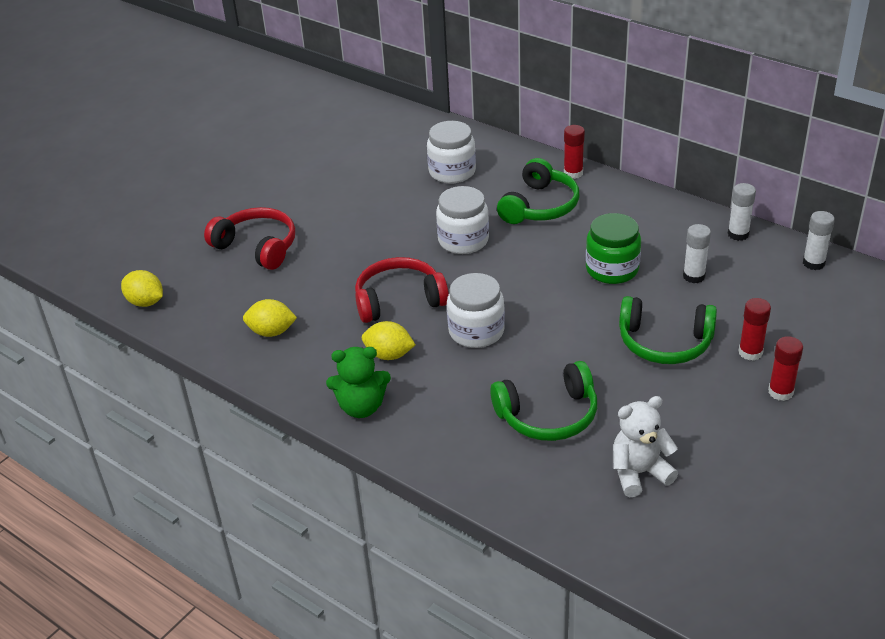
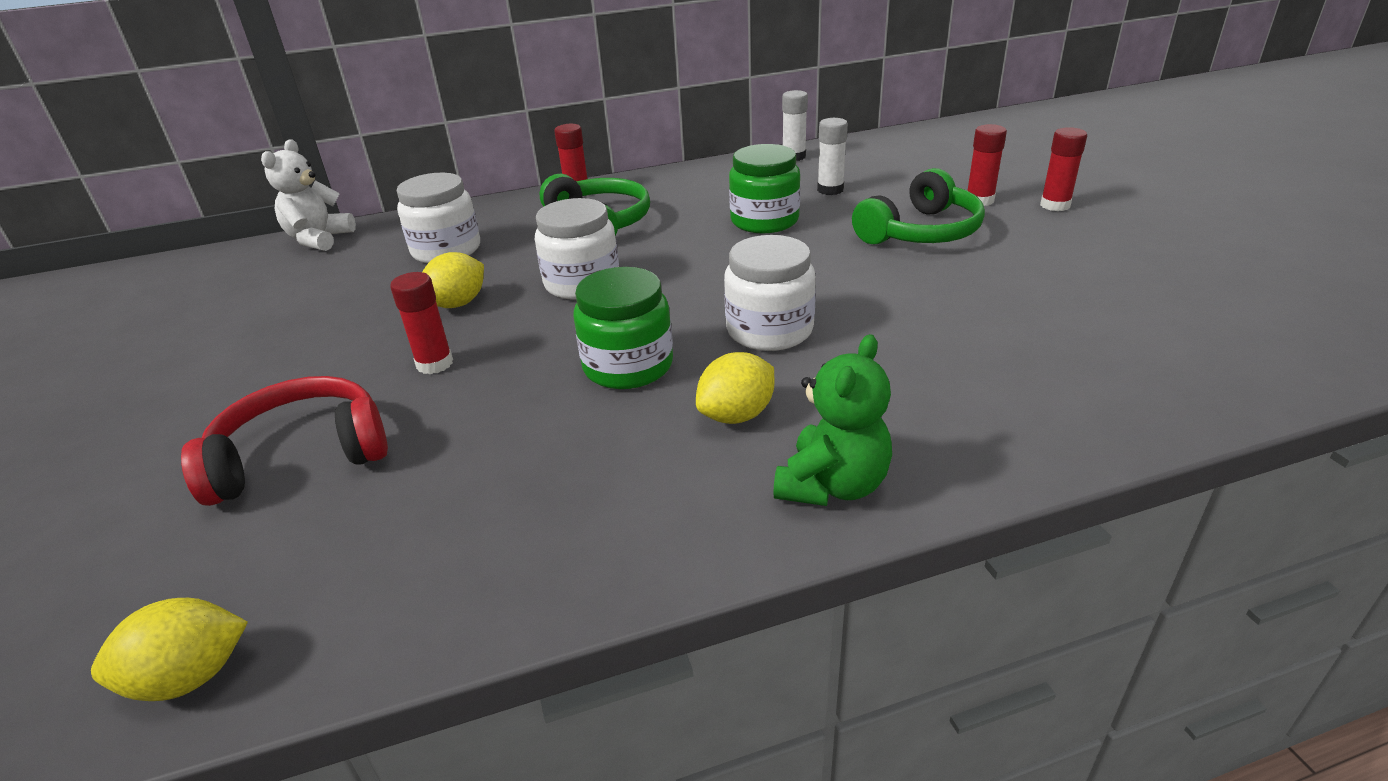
camera: 55 degrees left, 5 degrees down
yellow lemon [243,299,297,337] -> yellow lemon moved to [423,252,484,308]
red headphones [355,257,449,323] -> green jar [573,267,673,389]
green headphones [490,361,597,441] -> none
white teddy bear [613,396,678,497] -> white teddy bear moved to [261,139,356,251]
white glue stick [803,211,835,270] -> none
none -> red glue stick [390,272,453,374]

